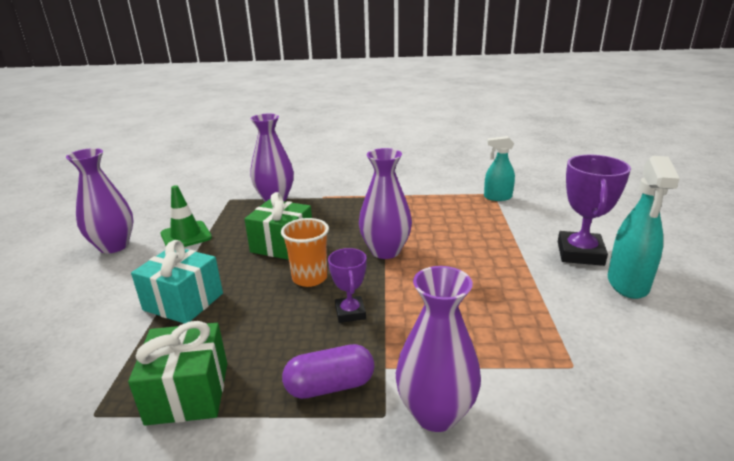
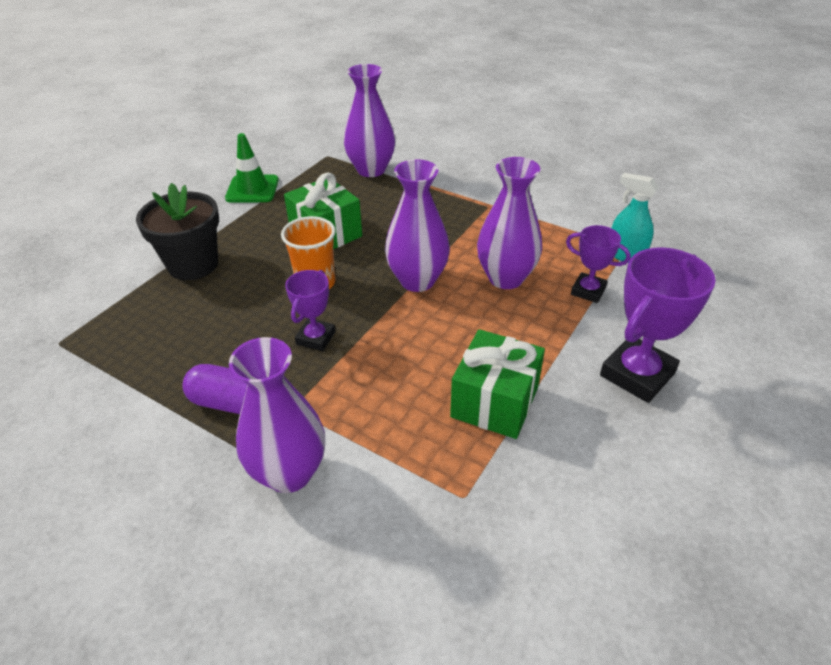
camera: 30 degrees right, 15 degrees up
purple vase [66,148,134,254] -> purple vase moved to [477,157,542,289]
green gift [128,321,227,426] -> green gift moved to [450,329,545,439]
turquoise gift [131,240,223,324] -> black flower pot [136,183,219,280]
turquoise spray bottle [608,156,680,299] -> none
none -> purple trophy [566,225,631,303]

